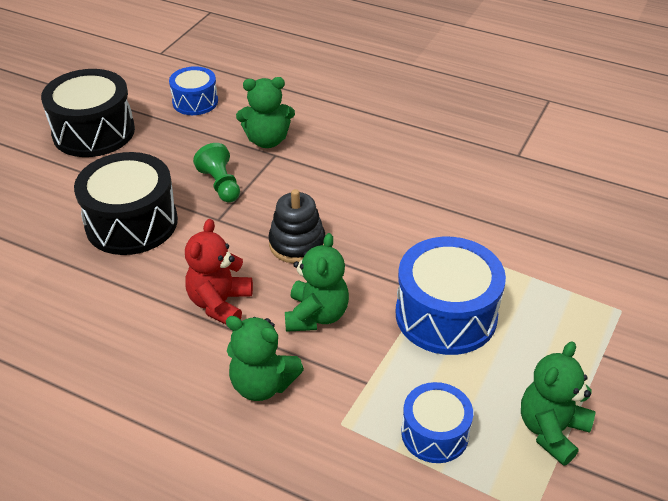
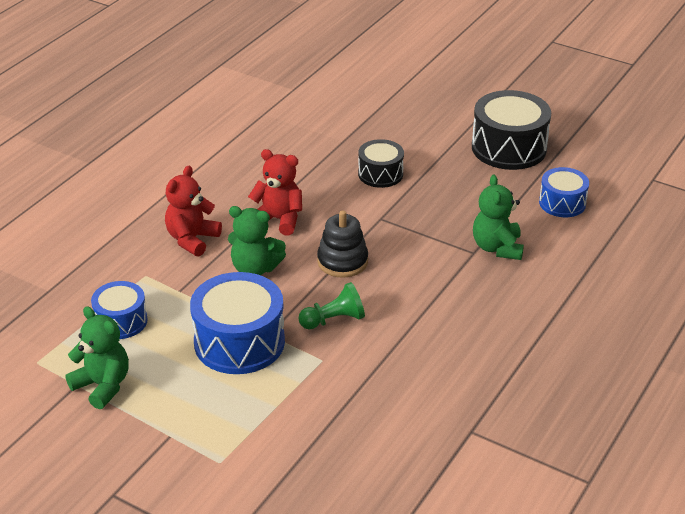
camera: 95 degrees right, 5 degrees down
black drum [74,152,178,255] -> black drum [358,139,404,188], size x0.59
green pawn [193,143,240,203] -> green pawn moved to [298,282,365,329]
green teddy bear [226,316,304,401] -> red teddy bear [165,166,222,256]

